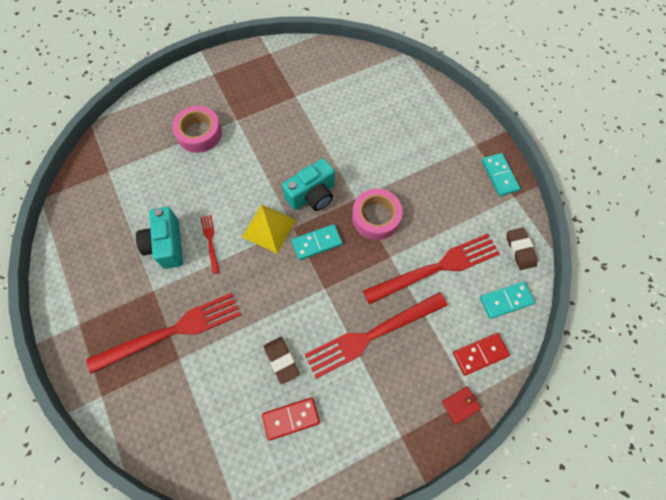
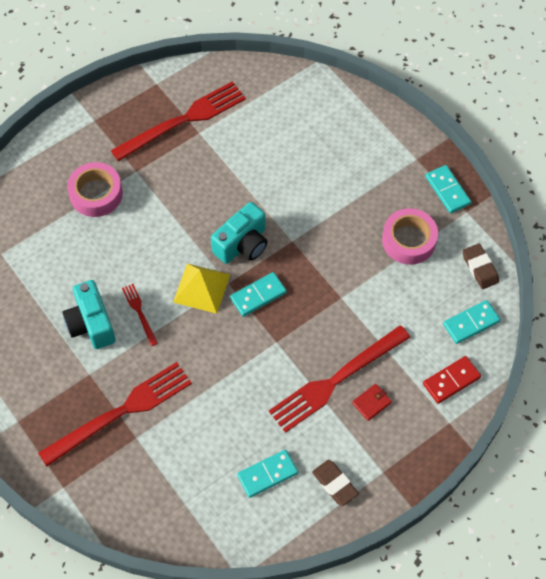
camera: 10 degrees left, 5 degrees down
red domino [262,397,320,441] -> turquoise domino [237,450,298,498]
brown eraser [264,337,299,384] -> brown eraser moved to [312,460,359,506]
pink tape [352,189,403,240] -> pink tape moved to [382,208,438,265]
red fork [363,234,500,304] -> red fork moved to [111,81,246,161]
red wallet [442,386,481,424] -> red wallet moved to [352,384,392,421]

